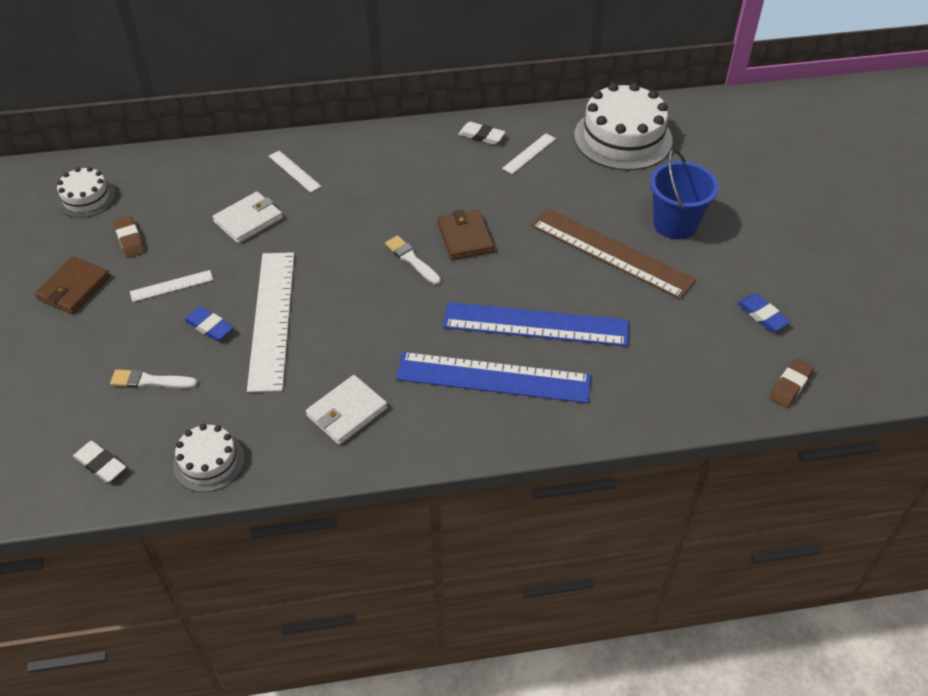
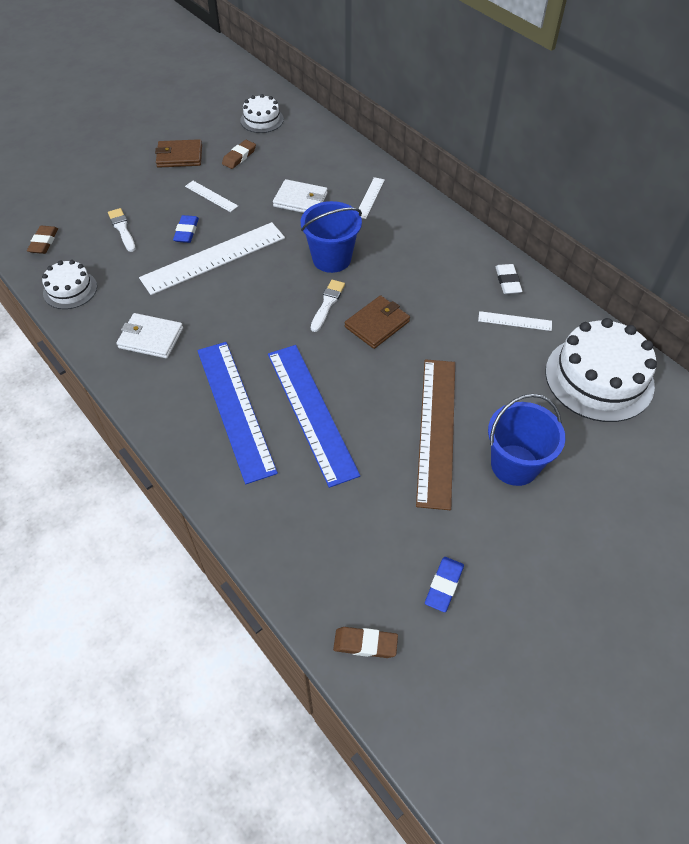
camera: 60 degrees right, 5 degrees up
white eraser [73,441,126,483] -> brown eraser [27,226,58,254]
none -> blue bucket [301,201,362,273]

